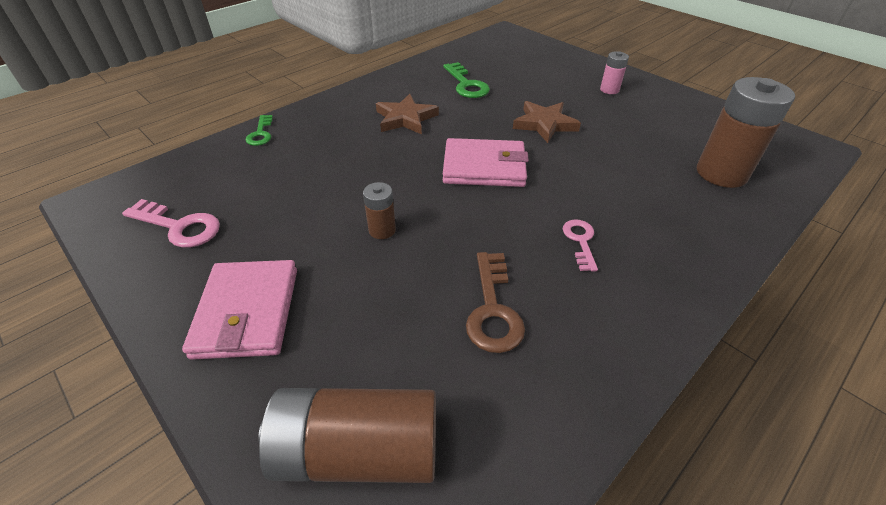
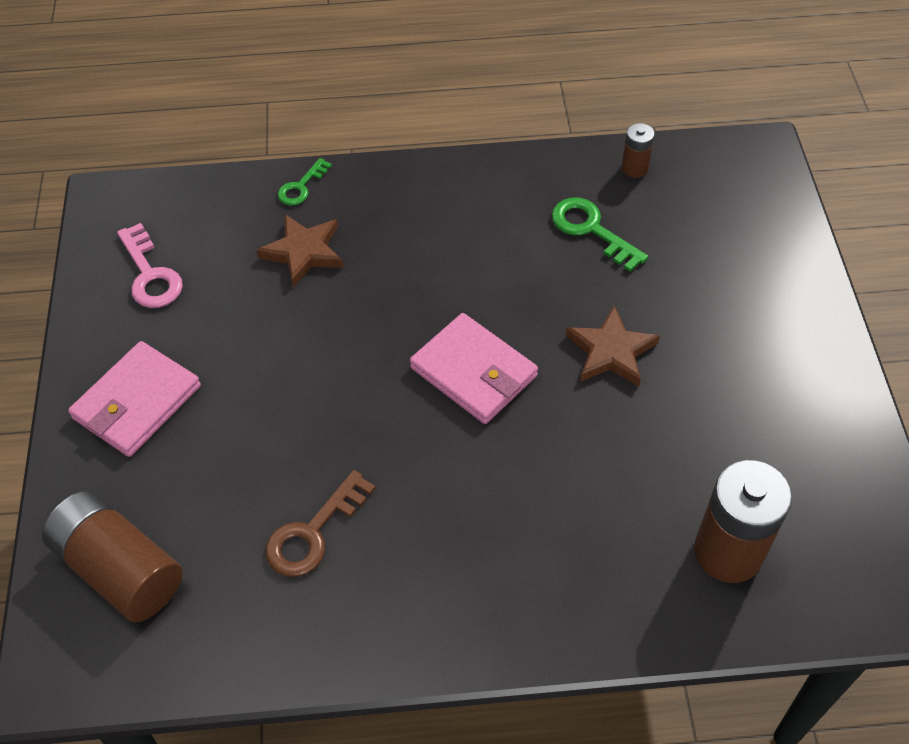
camera: 40 degrees right, 10 degrees up
brown battery [363,182,396,239] -> brown battery moved to [622,123,655,178]
brown star [376,94,439,134] -> brown star moved to [256,214,343,288]
green key [443,62,490,98] -> green key turned 120 degrees clockwise [552,197,648,272]
pink key [563,219,598,272] -> none
pink battery [600,51,629,94] -> none

